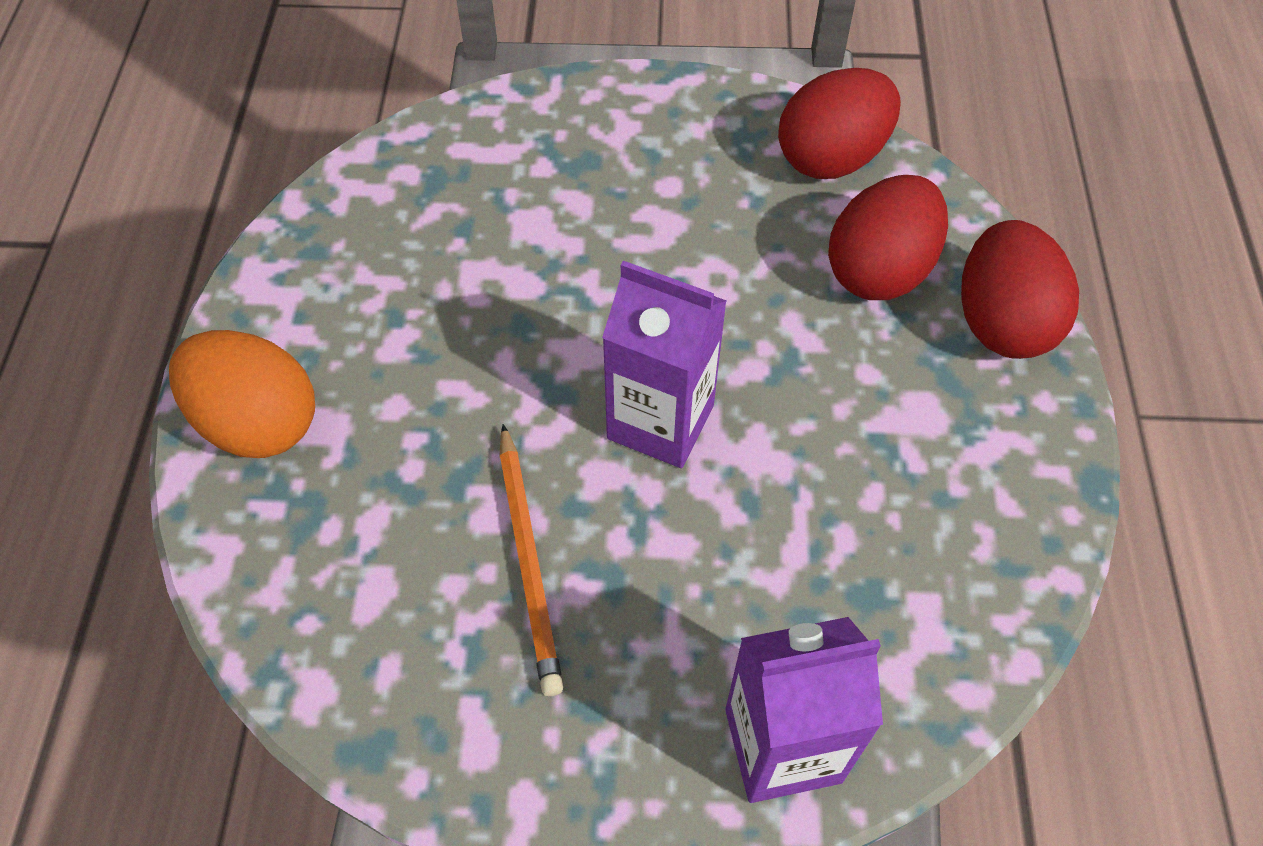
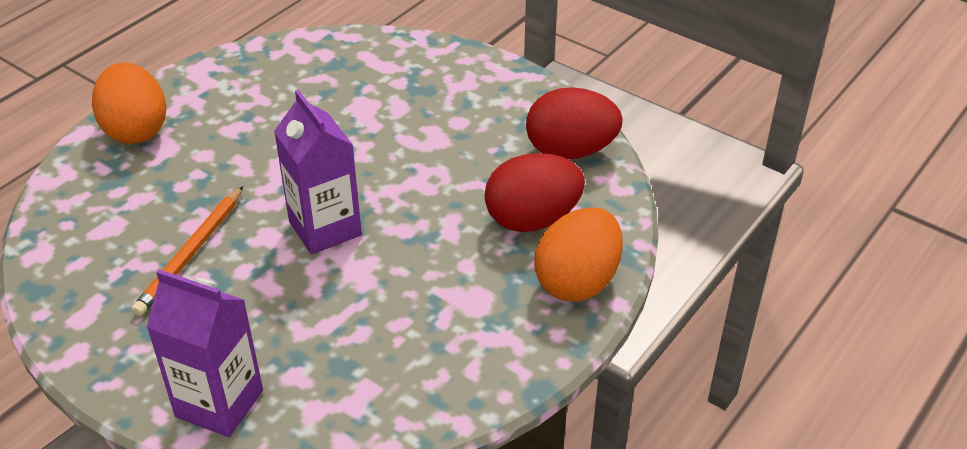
camera: 35 degrees right, 15 degrees down
red egg [961,220,1079,359] -> orange egg [534,207,623,301]

